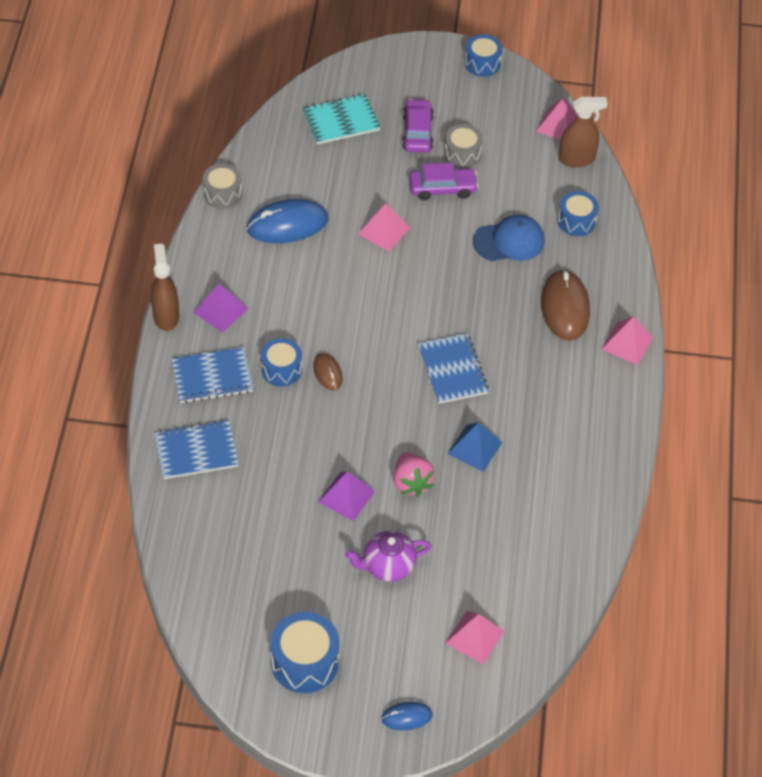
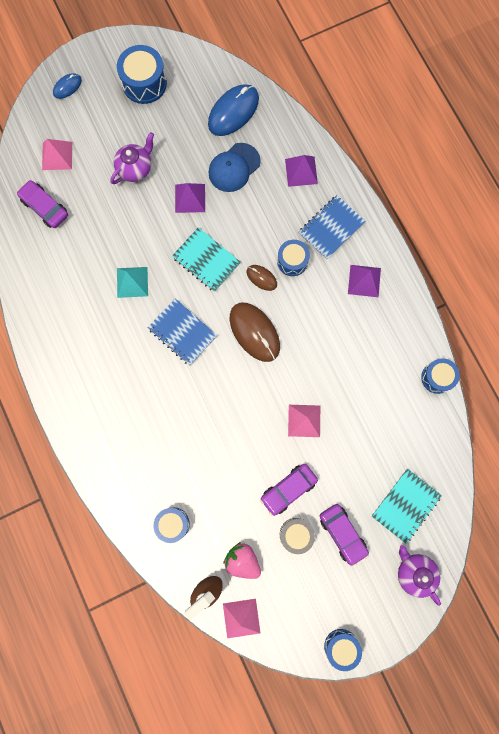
camera: 150 degrees right, 25 degrees up
brown spray bottle [151,244,179,331] -> none
blue notebook [154,420,239,479] -> purple pyramid [285,155,318,187]
grey drum [203,164,242,209] -> blue drum [421,358,460,394]
blue mouse [247,199,328,243] -> blue mouse moved to [208,84,259,136]
pink strawberry [394,452,435,497] -> pink strawberry moved to [223,542,261,579]
blue pyramid [447,422,502,472] -> turquoise pyramid [117,267,148,298]
blue cap [473,215,545,261] -> blue cap moved to [209,143,261,192]
brown mouse [541,269,590,341] -> brown mouse moved to [230,303,280,362]
pink pyramid [602,317,653,365] -> none
none -> purple car [17,180,68,228]
none -> turquoise notebook [172,227,240,292]
none -> purple teapot [398,545,441,606]

